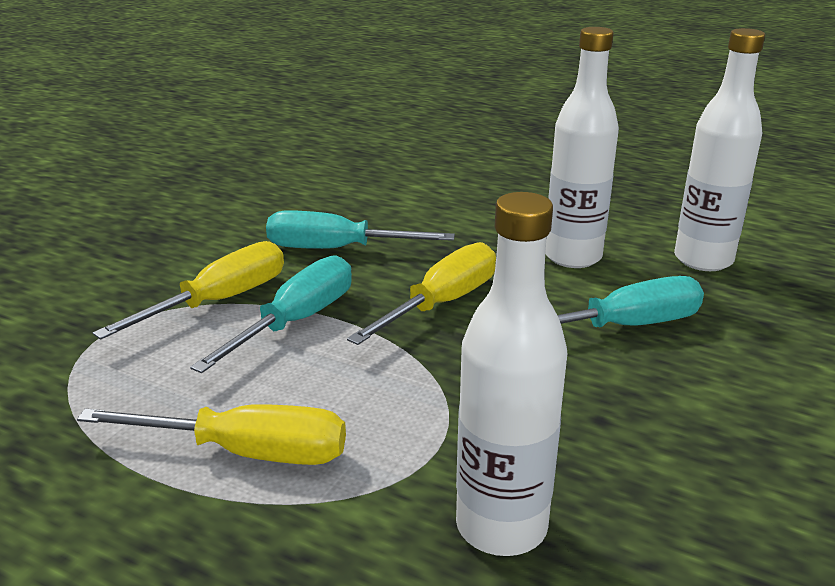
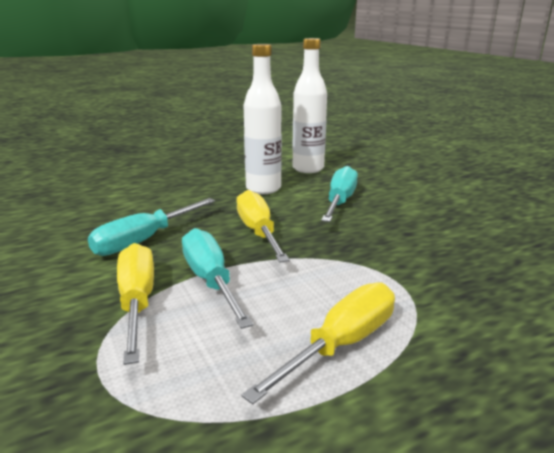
camera: 55 degrees left, 5 degrees down
white bottle [456,192,567,556] -> none

